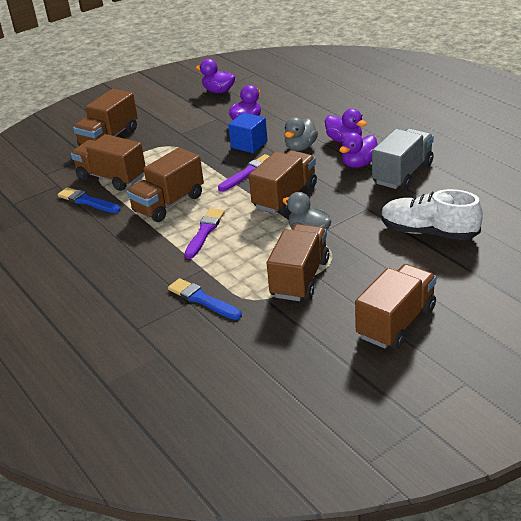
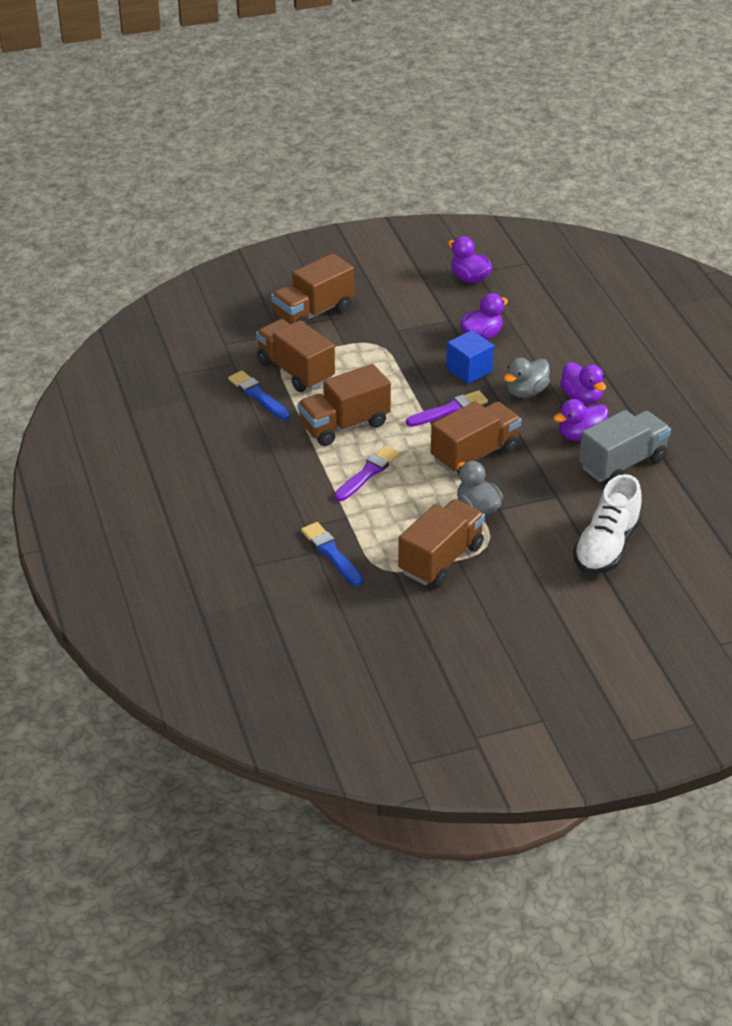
camera: 15 degrees right, 5 degrees up
brown truck [355,264,437,349] -> none
white shoe [381,189,483,240] -> white shoe turned 105 degrees counterclockwise [573,474,642,574]

